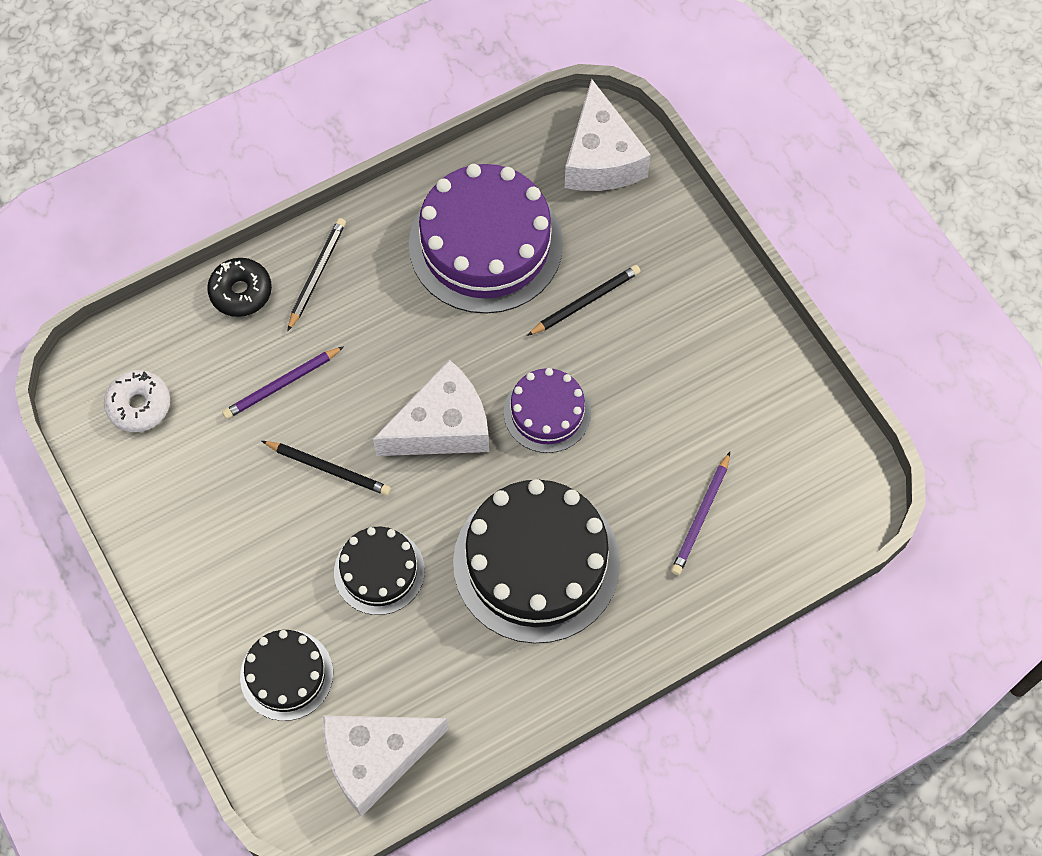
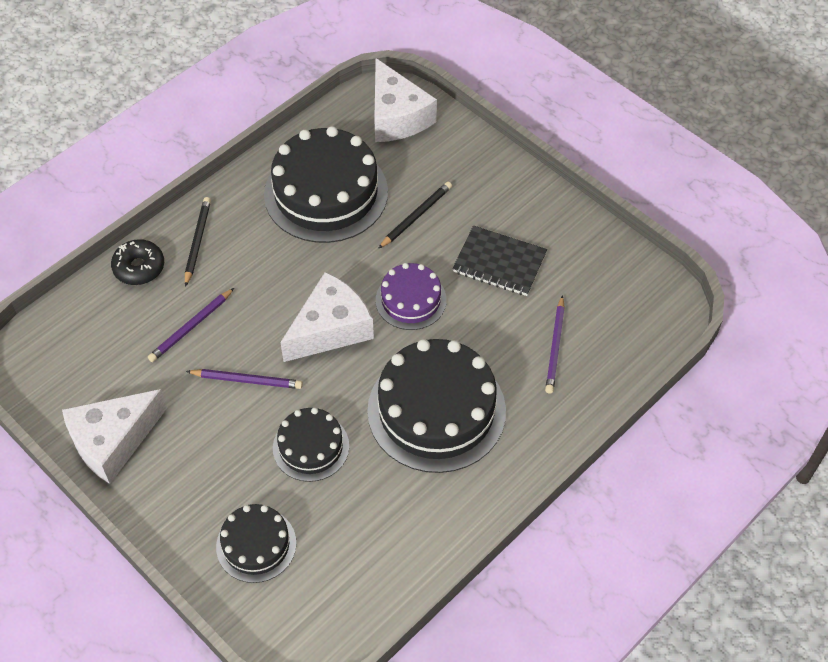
camera: 15 degrees left, 10 degrees down
white donut [104,370,170,432] -> none
black pencil [262,441,391,496] -> purple pencil [186,369,303,389]
white cheese [323,715,448,817] -> white cheese moved to [62,389,167,484]
purple cake [409,164,563,314] -> black cake [264,126,388,243]
none -> black notebook [452,225,547,296]

